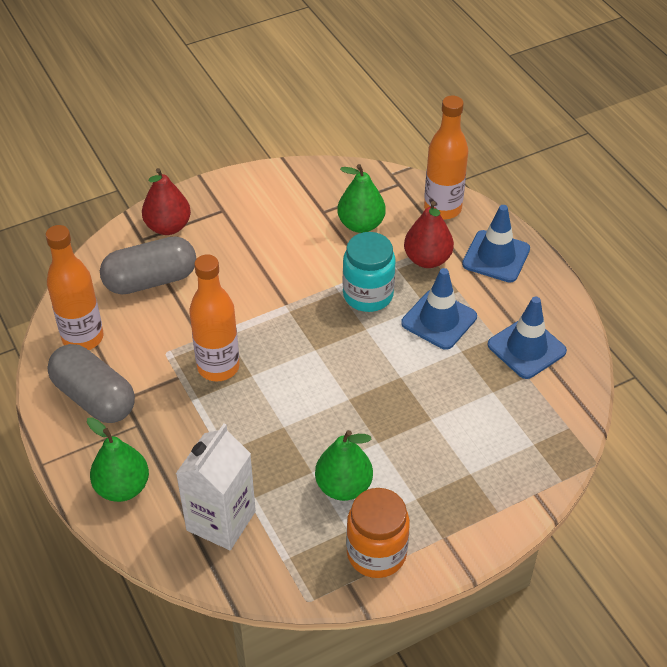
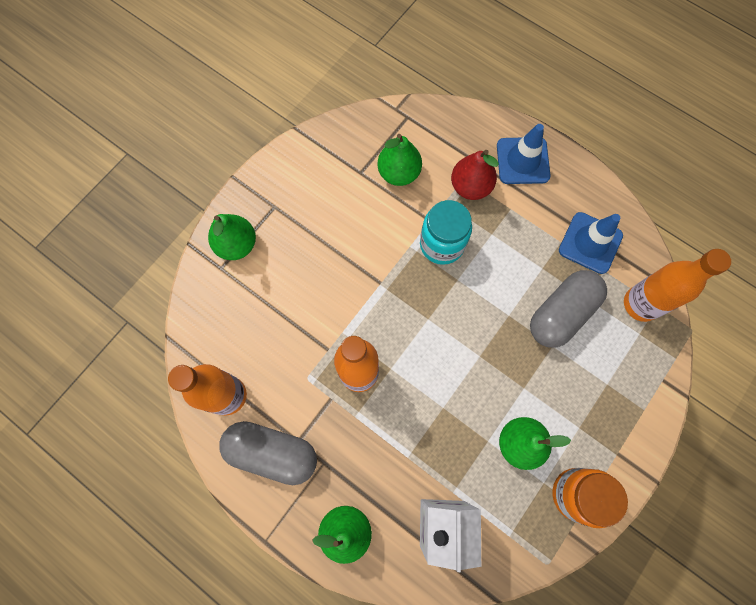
camera: 25 degrees left, 25 degrees up
grey capsule [100,236,196,294] -> grey capsule moved to [530,270,607,348]
red pear [142,168,191,235] -> green pear [208,214,256,260]
blue traffic cone [401,268,477,350] -> none
orange bottle [424,96,468,220] -> orange bottle moved to [624,249,731,322]

